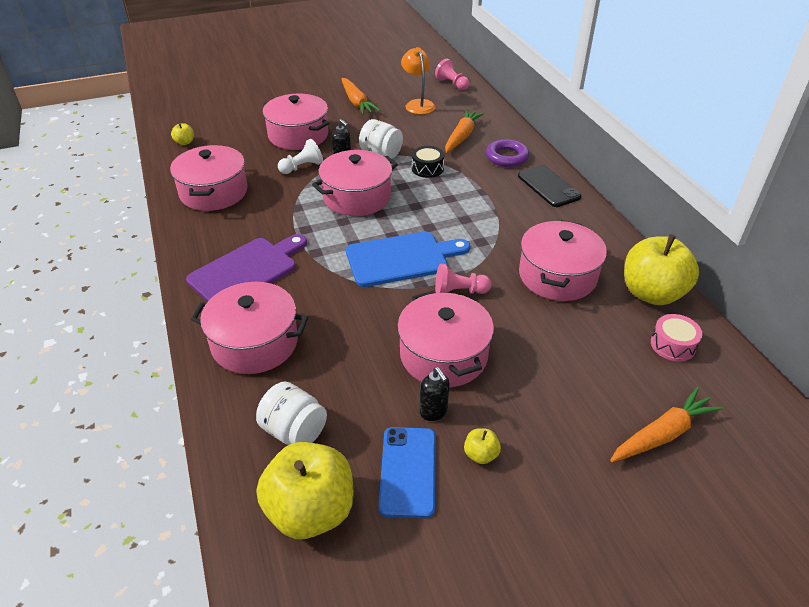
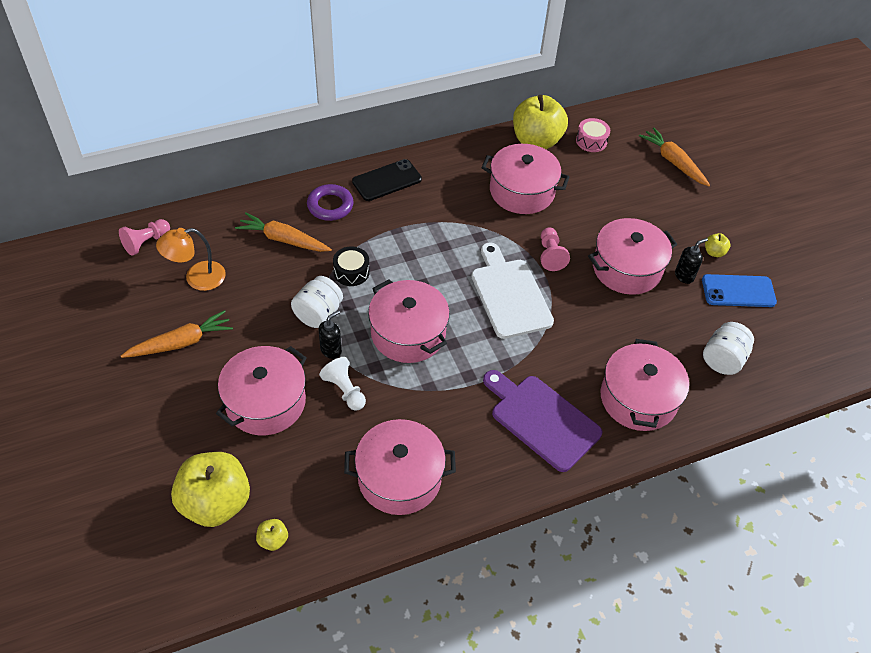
camera: 95 degrees left, 10 degrees up
yellow apple [257,442,353,539] -> yellow apple moved to [171,452,250,527]
blue cutting board [346,232,470,287] -> white cutting board [472,243,554,339]

